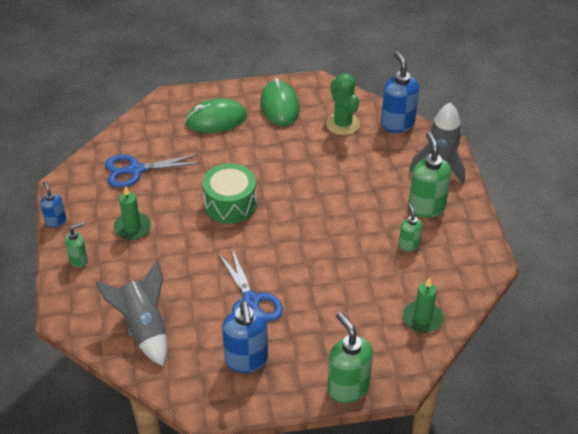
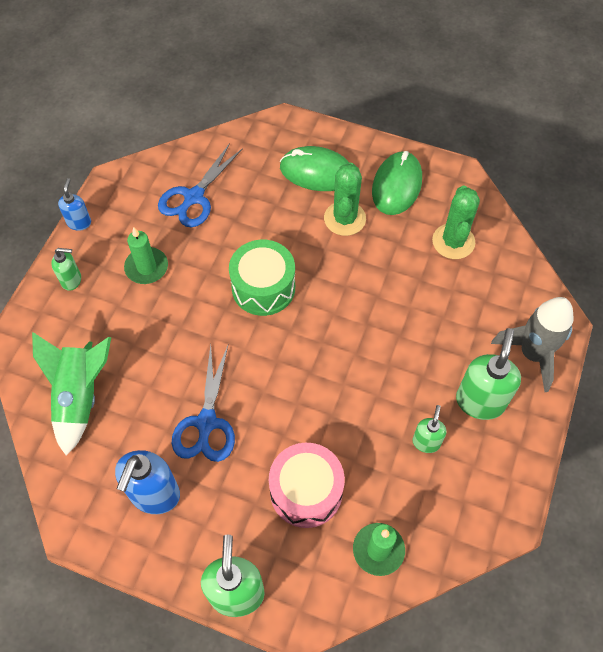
camera: 30 degrees right, 15 degrees up
grey rocket [95,260,167,366] -> green rocket [32,332,111,456]
blue scissors [105,154,200,188] -> blue scissors turned 75 degrees counterclockwise [158,143,243,228]
blue soap dispenser [381,51,419,133] -> none
none -> pink drum [269,443,345,528]
none -> green cactus [324,163,366,236]

